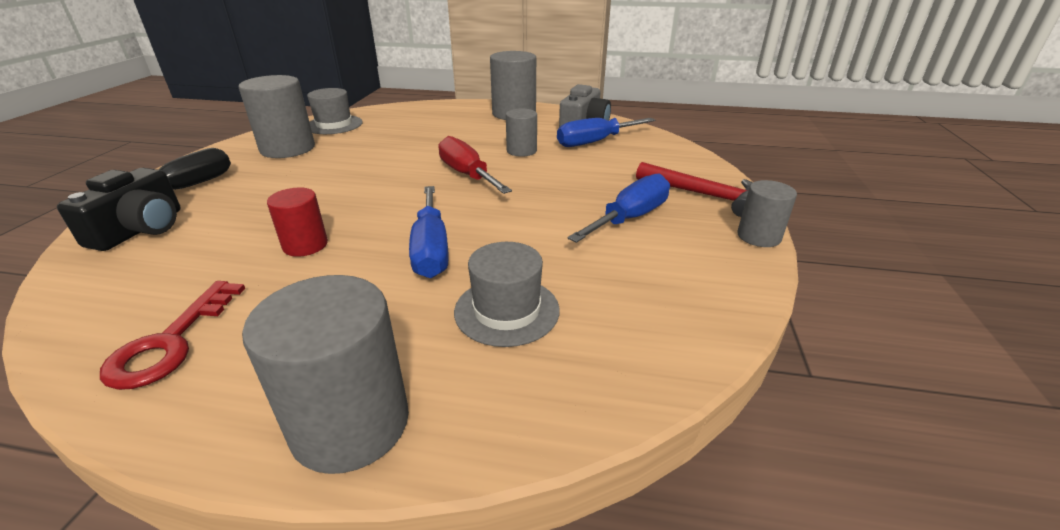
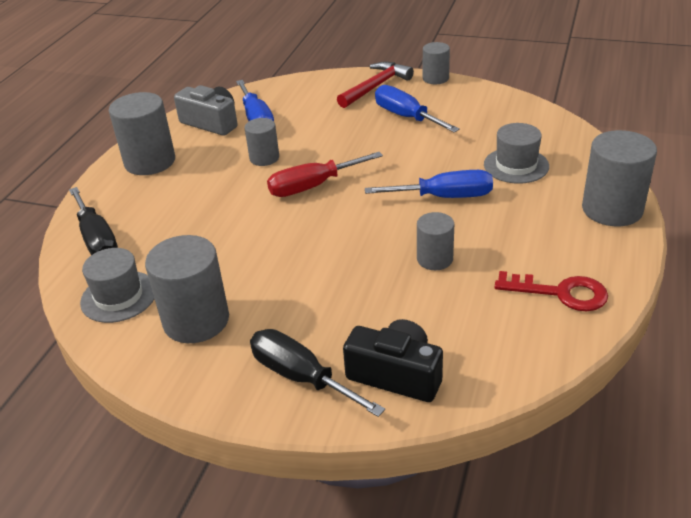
camera: 80 degrees left, 5 degrees up
red cylinder [267,187,328,257] -> grey cylinder [417,212,454,270]
none -> black screwdriver [69,187,118,255]

